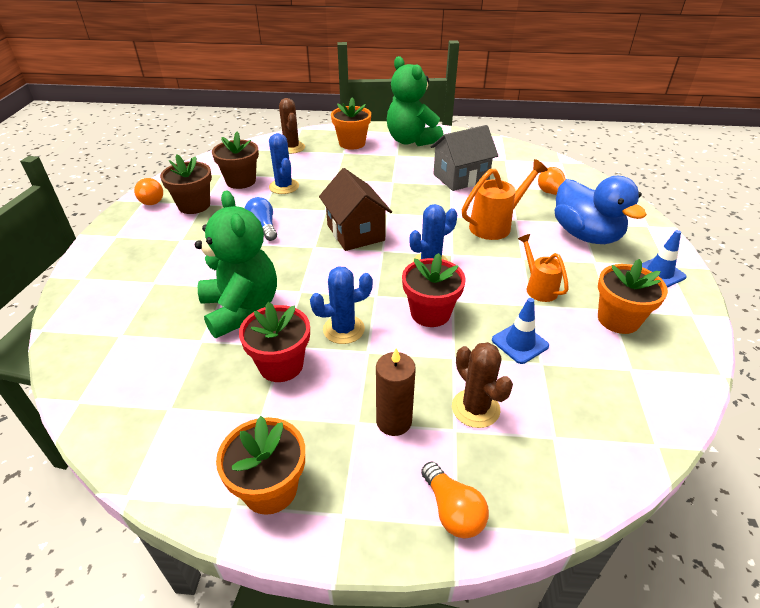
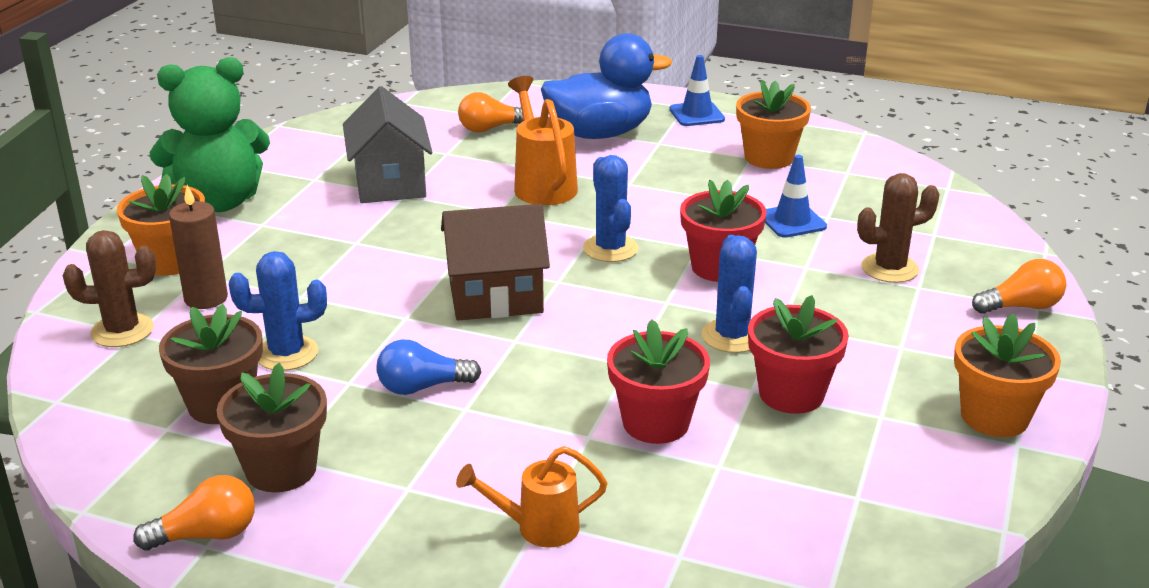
camera: 75 degrees left, 10 degrees down
green teddy bear [195,190,277,338] -> red flower pot [607,319,710,444]
brown candle [376,348,416,436] -> brown candle moved to [169,185,228,309]
orange watering can [518,234,569,302] -> orange watering can moved to [456,446,607,548]

